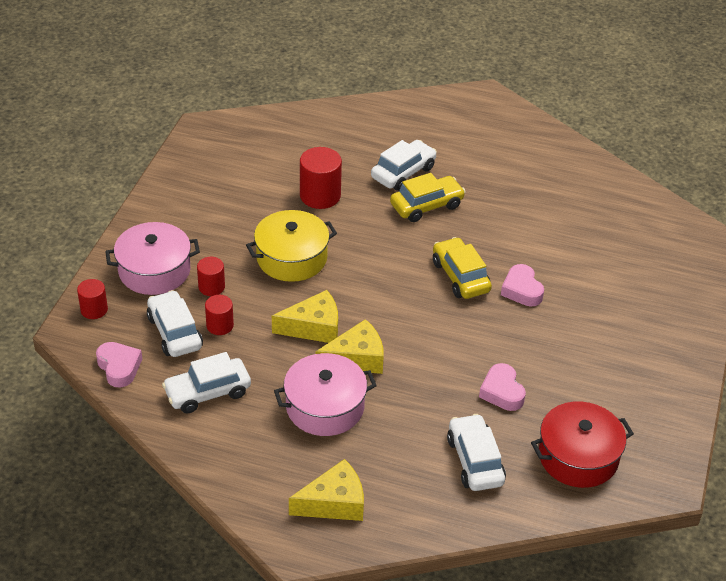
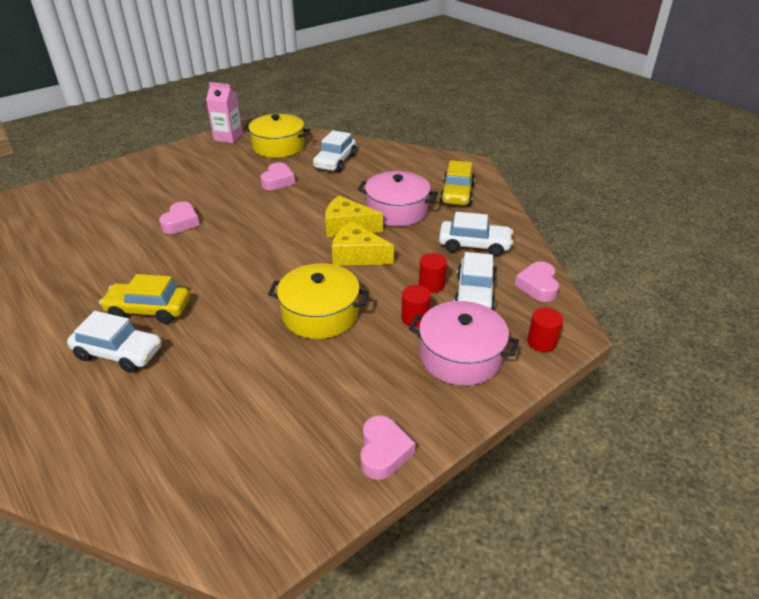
camera: 145 degrees left, 5 degrees down
yellow cheese [289,459,364,521] -> none
red cylinder [300,147,342,209] -> none
white car [371,140,437,191] -> white car turned 150 degrees counterclockwise [67,311,162,373]
yellow car [433,237,492,299] -> yellow car moved to [440,160,475,206]
red pot [531,402,634,488] -> yellow pot [243,114,311,158]
none -> pink carton [206,82,243,143]
none -> pink heart [360,415,416,480]

